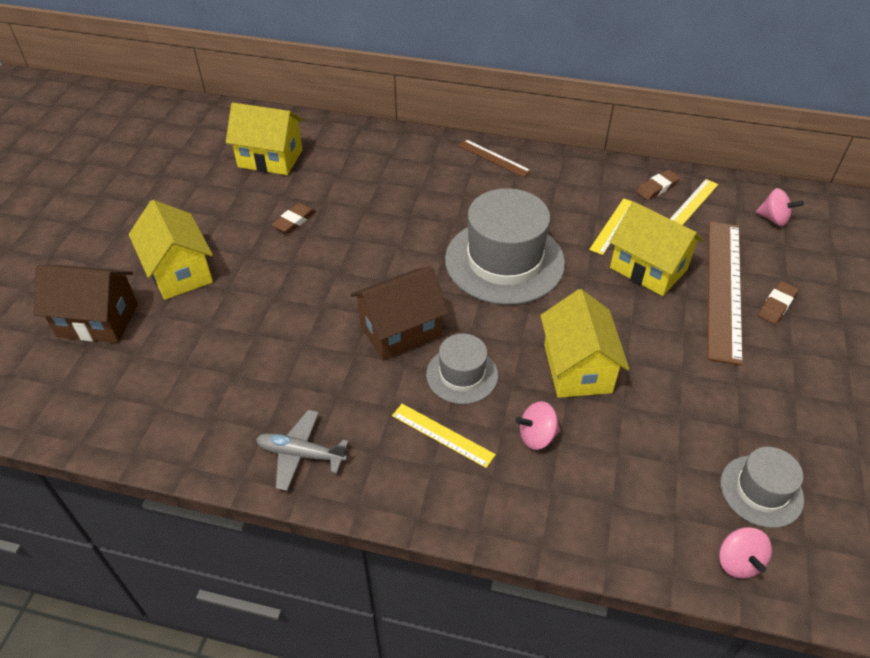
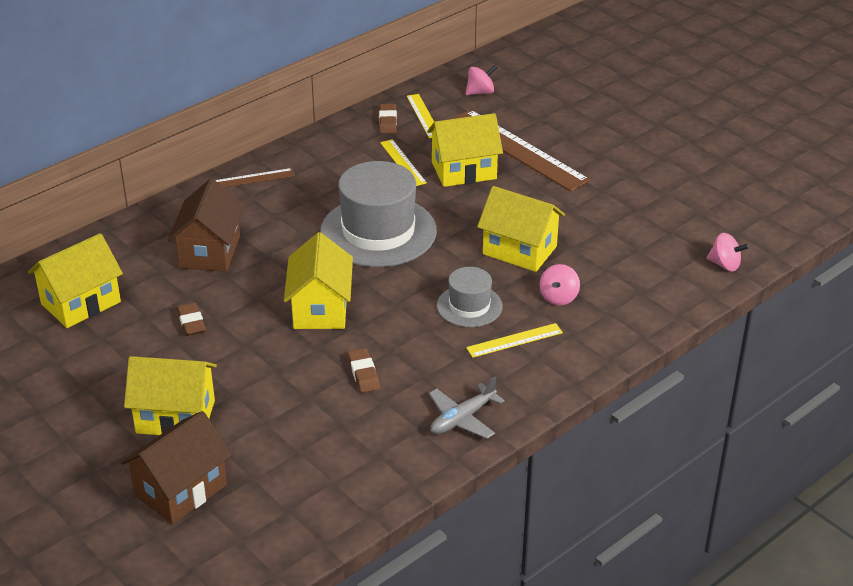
camera: 55 degrees left, 10 degrees down
brown house [351,266,449,360] -> brown house moved to [168,178,244,272]
grey hat [720,447,804,528] -> none
brown eraser [758,281,799,324] -> brown eraser moved to [348,348,380,393]
none -> yellow house [284,232,353,329]

